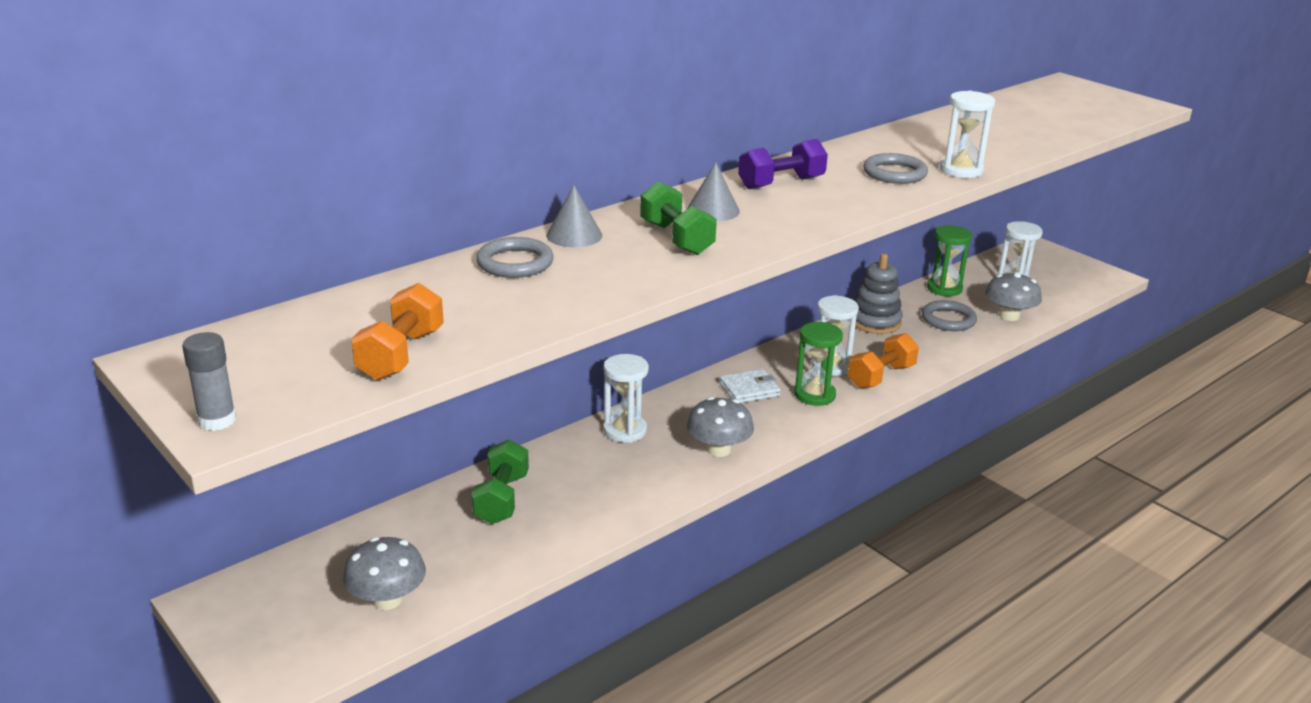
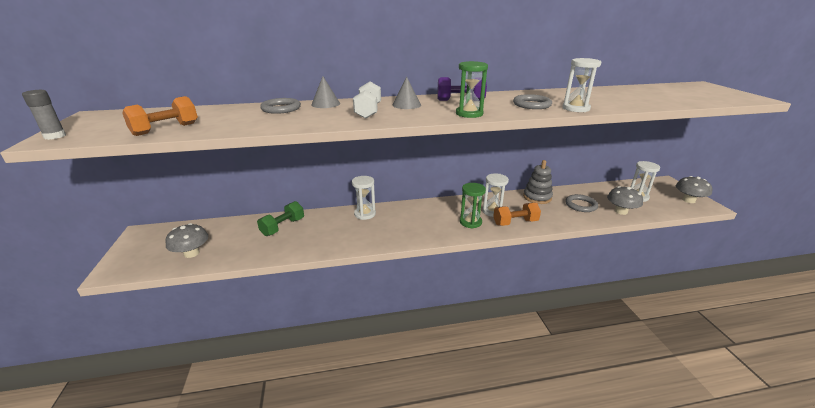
camera: 30 degrees right, 0 degrees up
green dumbbell [640,181,717,255] -> white dumbbell [353,81,381,119]
grey mushroom [687,397,754,457] -> grey mushroom moved to [676,176,712,203]
white wallet [719,369,781,403] -> none
green hourglass [927,225,972,296] -> green hourglass moved to [456,61,488,118]

